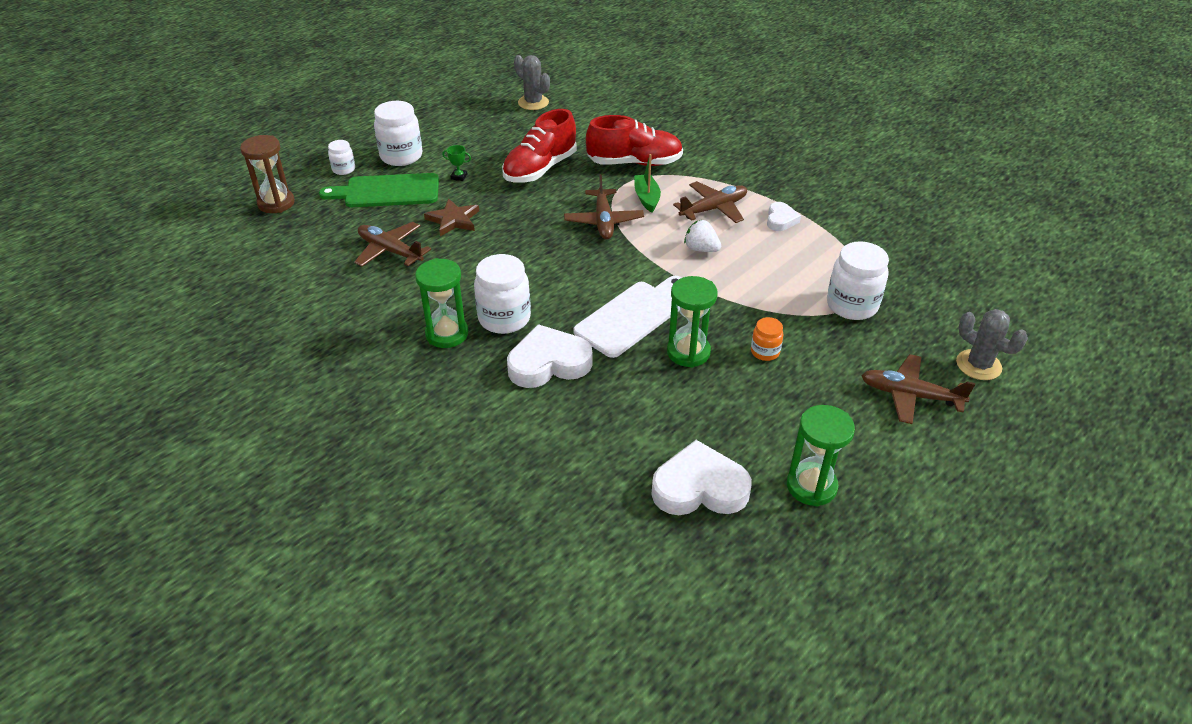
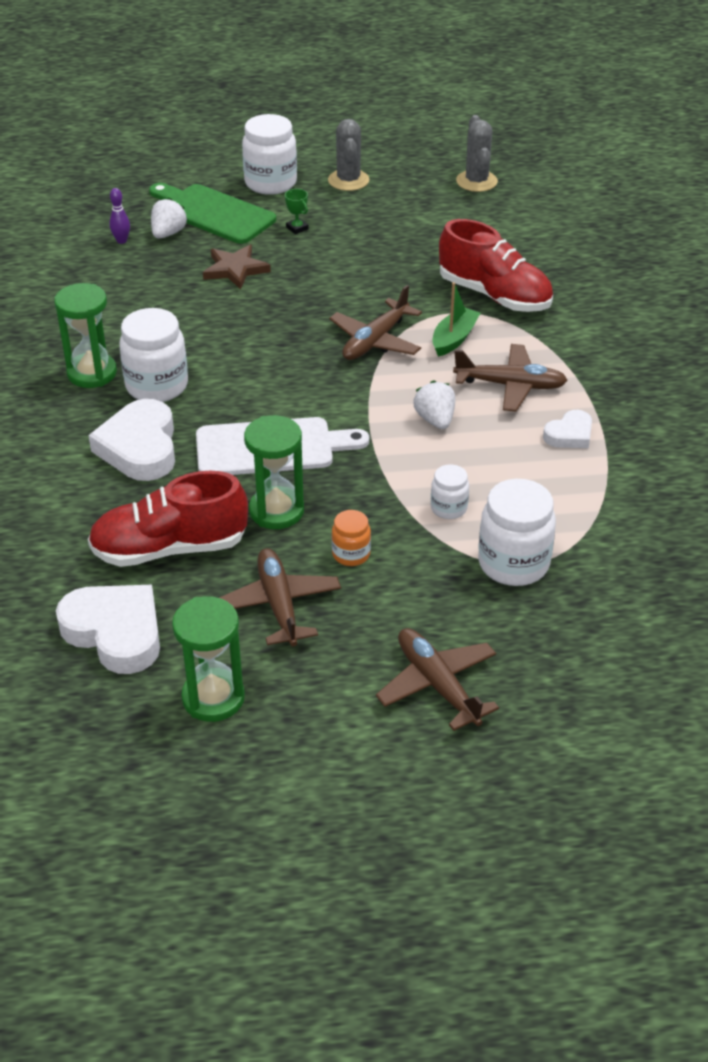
camera: 40 degrees right, 0 degrees up
brown hourglass [240,135,295,213] -> none
white jar [328,140,355,175] -> white jar moved to [431,465,469,519]
brown plane [354,222,431,267] -> brown plane moved to [219,548,341,646]
red shoe [502,109,577,182] -> red shoe moved to [88,471,248,567]
white heart [507,324,593,388] -> white heart turned 120 degrees counterclockwise [88,399,175,481]
grey cactus [956,309,1028,380] -> grey cactus moved to [328,119,369,191]
none -> purple bowling pin [109,188,130,244]
none -> white strawberry [151,198,188,239]

